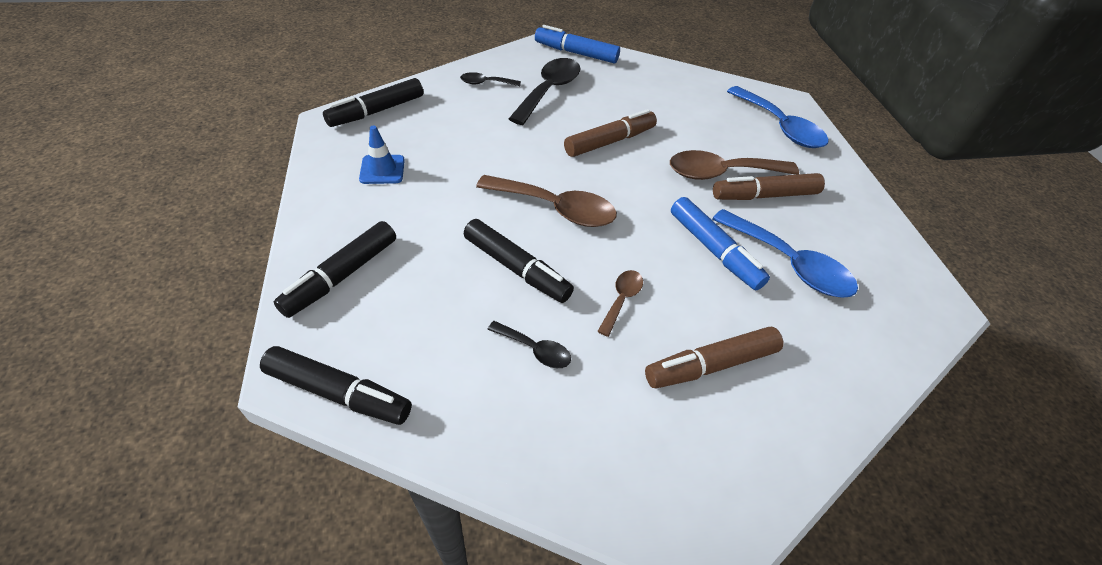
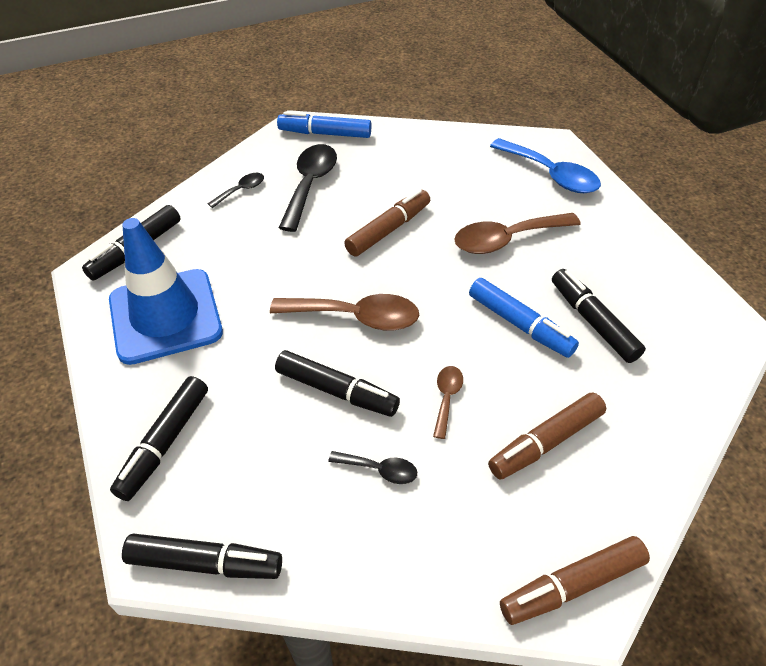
camera: 10 degrees left, 0 degrees up
blue traffic cone [359,125,405,184] -> blue traffic cone [109,218,223,365], size x2.30
black spoon [460,72,521,86] -> black spoon turned 150 degrees clockwise [208,173,264,208]
blue spoon [712,209,858,298] -> black marker [552,269,646,363]
brown marker [713,173,825,200] -> brown marker moved to [500,536,650,625]

